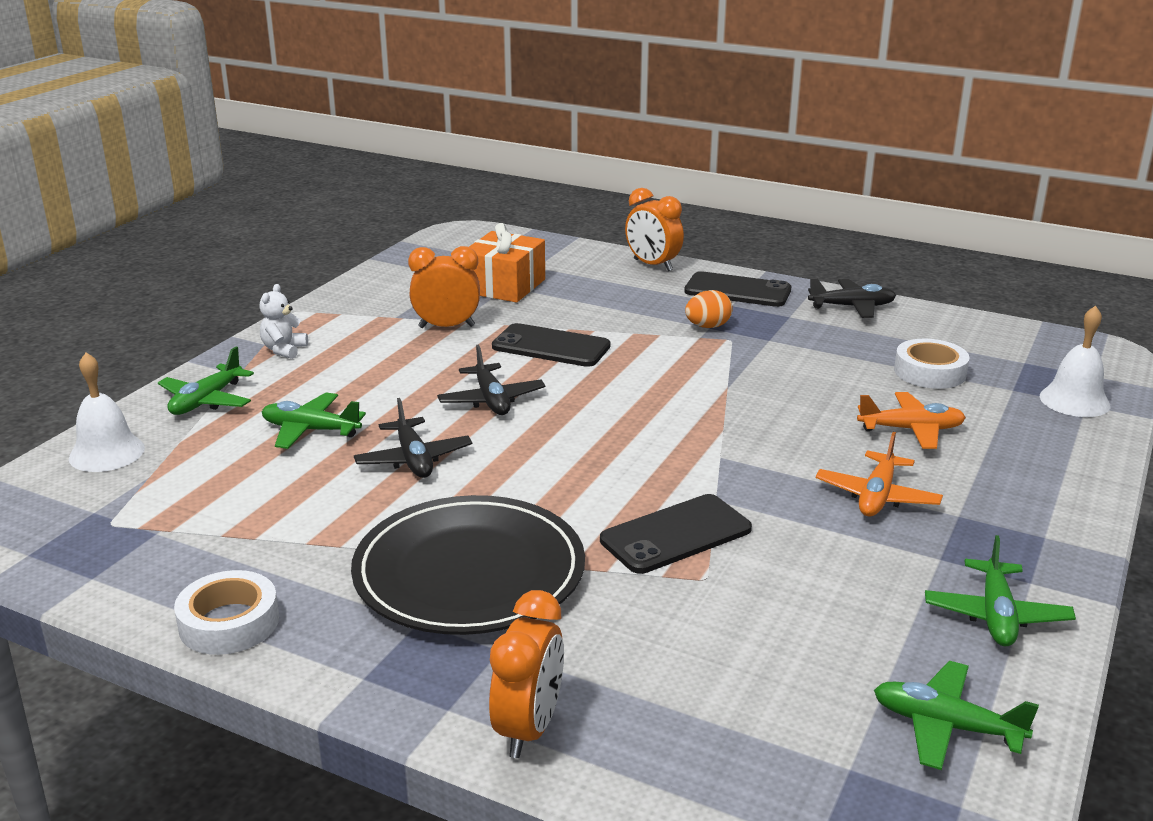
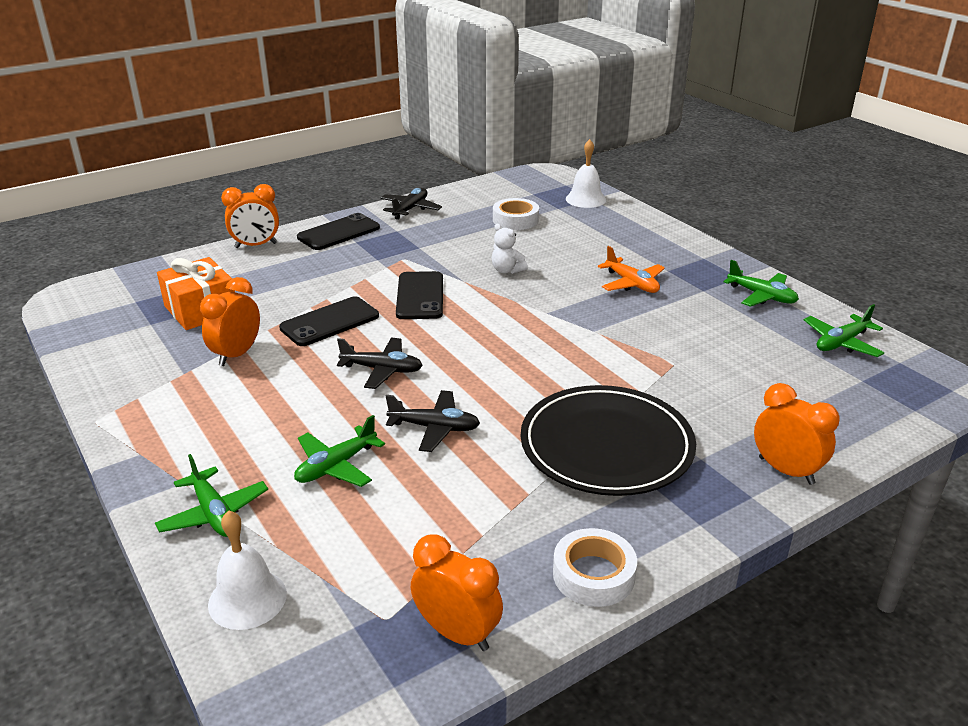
camera: 60 degrees left, 5 degrees up
white teddy bear [260,284,308,359] -> white teddy bear moved to [492,224,528,274]
black phone [600,494,752,574] -> black phone moved to [396,271,443,319]
orange egg [685,290,733,328] -> none
orange plane [857,392,966,449] -> none
none -> orange clock [411,534,503,651]

